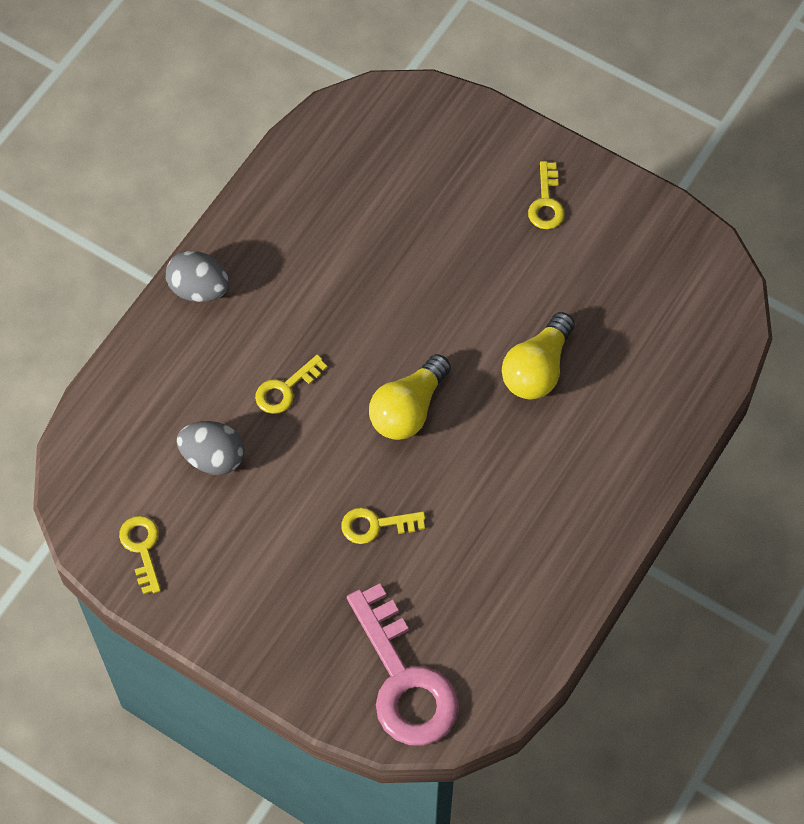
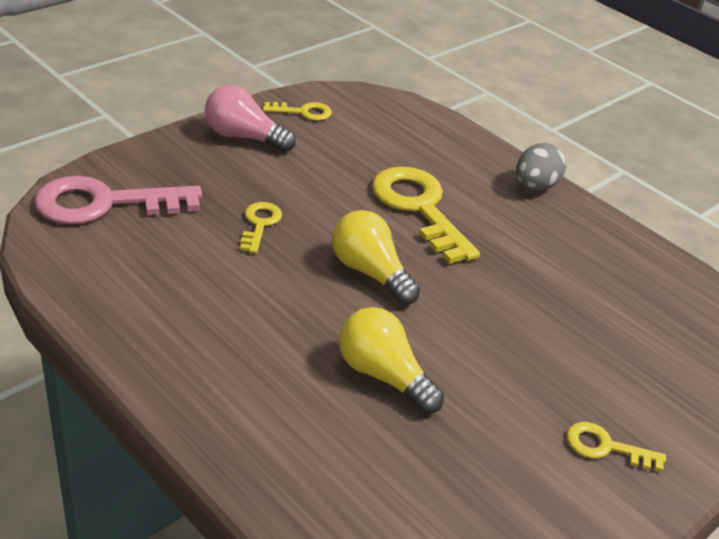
camera: 100 degrees right, 25 degrees down
grey egg [176,421,245,475] -> none
yellow key [255,354,327,414] -> yellow key [372,166,480,264], size x2.01
none -> pink light bulb [205,85,296,152]

